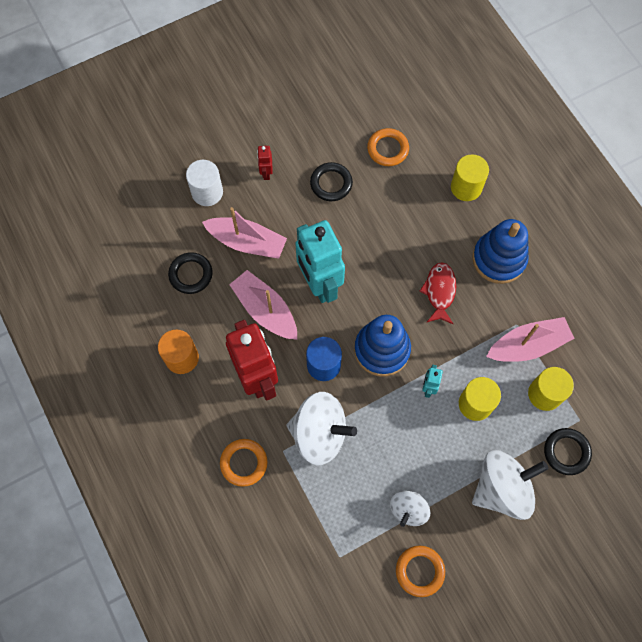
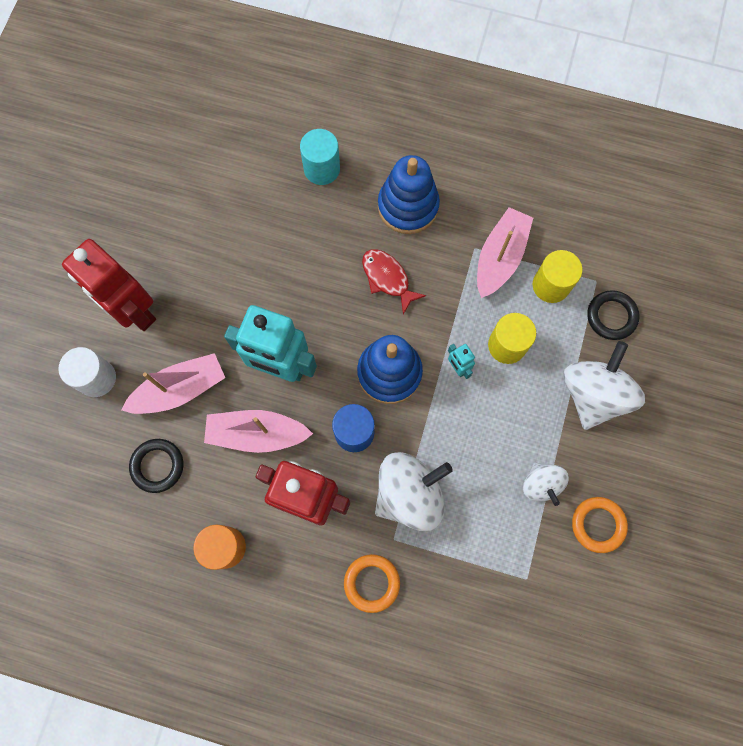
camera: 45 degrees left, 5 degrees up
red robot [257,146,273,180] -> red robot [62,239,156,331], size x2.41
black ring [310,162,353,201] -> none
orange ring [367,128,409,166] -> none
yellow cylinder [451,154,489,201] -> turquoise cylinder [300,129,340,185]

